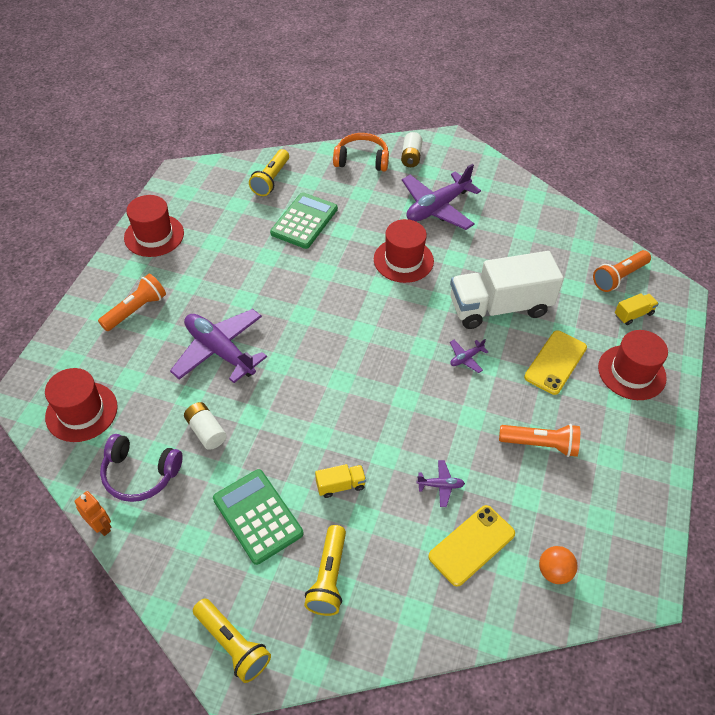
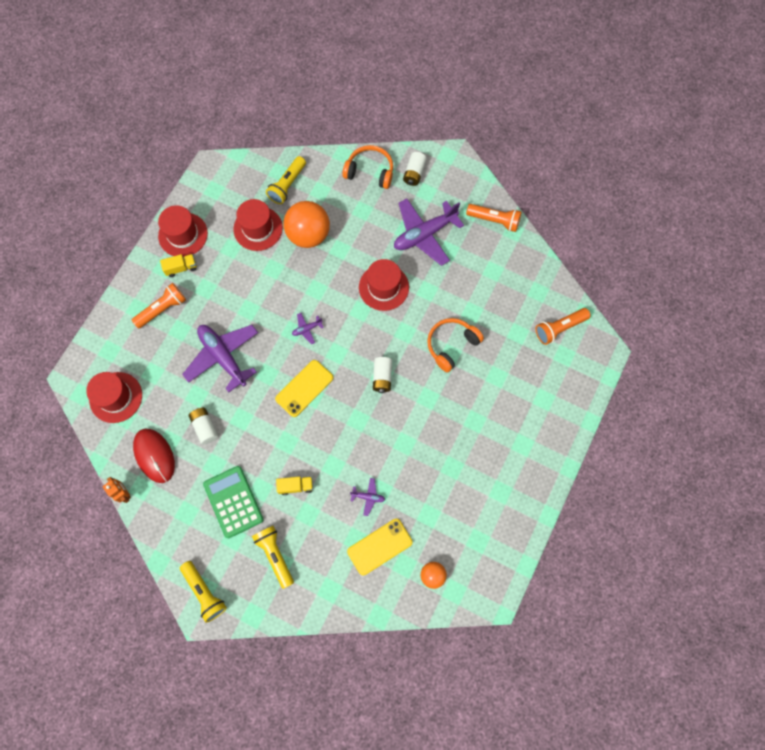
camera: 10 degrees right, 20 degrees up
purple headphones [100,434,183,502] -> red mouse [133,429,175,483]
green calculator [270,192,338,249] -> orange ball [283,201,330,248]
yellow flashlight [304,525,346,616] -> yellow flashlight turned 135 degrees clockwise [252,526,294,589]
white truck [450,251,564,329] -> orange headphones [427,318,484,372]
purple plane [450,339,488,373] -> purple plane moved to [292,313,324,344]
orange flashlight [499,424,580,457] -> orange flashlight moved to [466,204,521,232]
yellow phone [524,330,587,395] -> yellow phone moved to [275,360,334,417]
red hat [598,330,668,400] -> red hat moved to [233,199,283,251]
yellow truck [615,293,659,325] -> yellow truck moved to [160,254,197,277]
none -> white battery [373,357,392,393]

